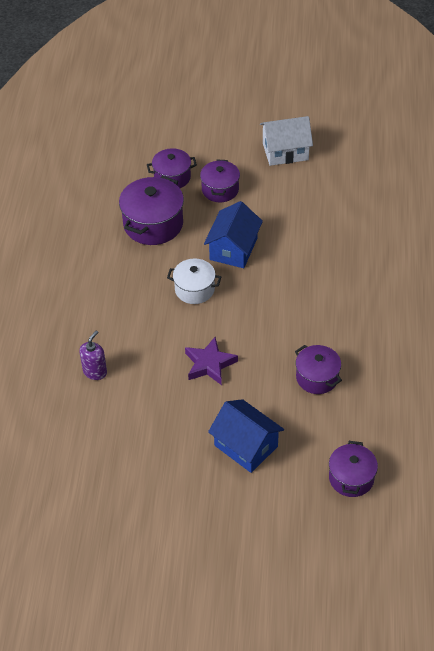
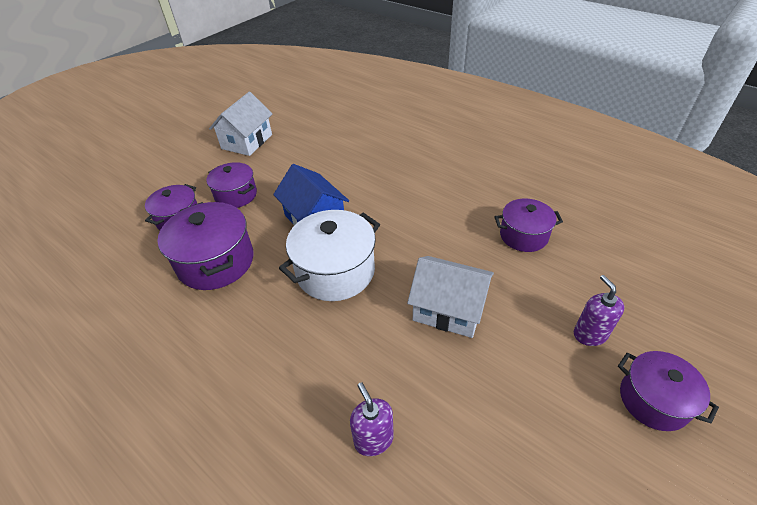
camera: 55 degrees left, 5 degrees down
white pot [167,259,221,304] -> white pot [279,210,380,301], size x1.57
purple star [185,337,238,385] -> white house [407,256,494,338]
blue house [208,399,284,473] -> purple soap dispenser [574,275,624,346]
purple pot [329,441,378,497] -> purple pot moved to [618,351,719,431]

